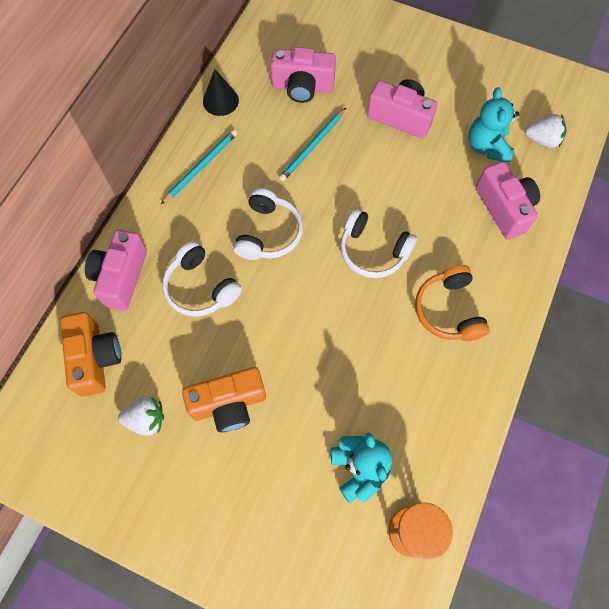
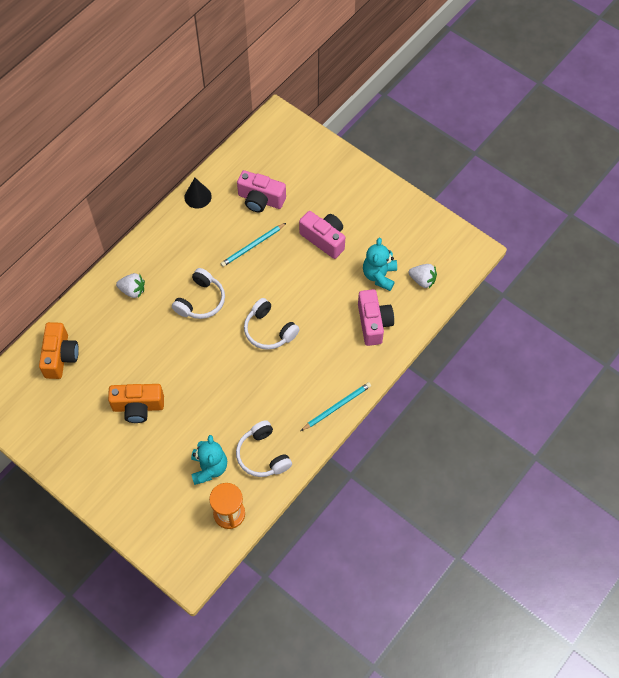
camera: 15 degrees right, 5 degrees down
pink camera [85,229,147,311] -> none
white strawberry [118,396,164,436] -> white strawberry moved to [116,273,145,298]
turquoise pencil [161,130,237,204] -> turquoise pencil moved to [301,382,371,431]
white headphones [162,241,242,317] -> white headphones moved to [236,420,292,477]
orange headphones [415,265,490,341] -> none

